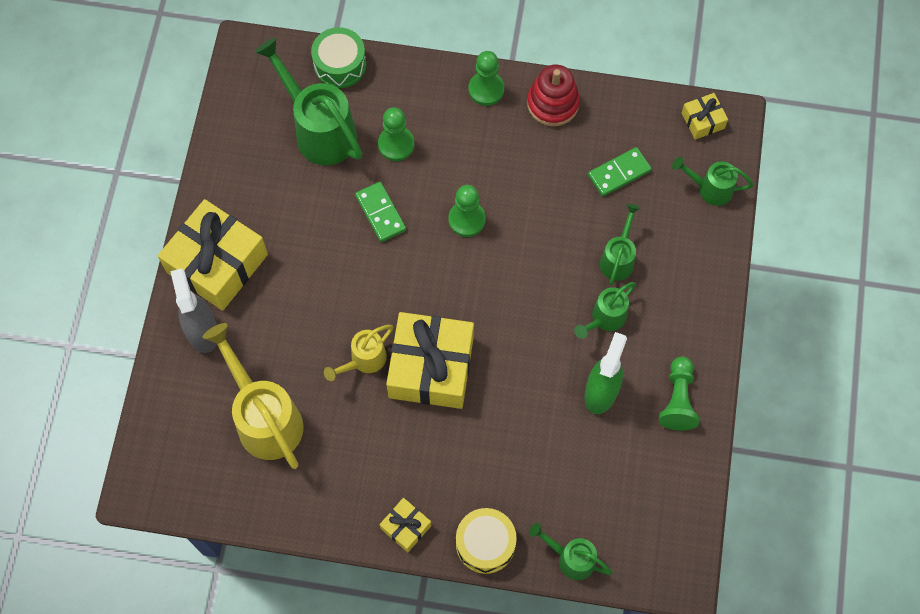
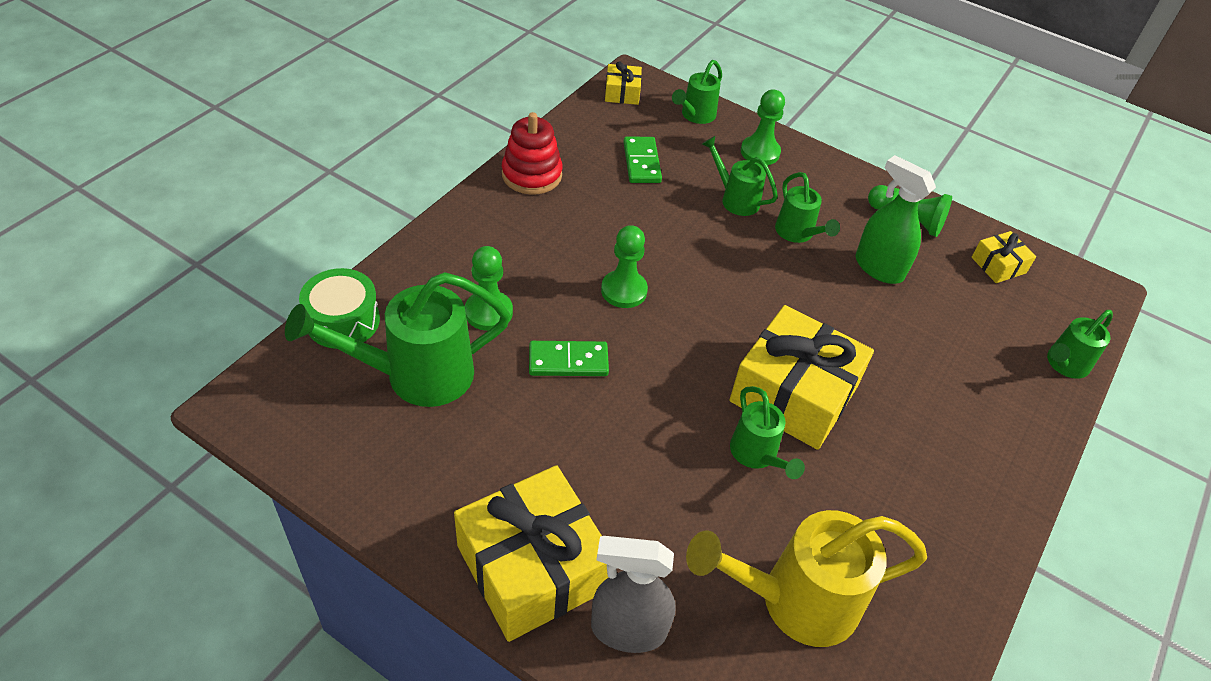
camera: 70 degrees left, 20 degrees down
yellow watering can [324,325,393,381] -> green watering can [730,386,805,479]
yellow gift [379,498,431,552] -> yellow gift moved to [971,231,1036,283]
yellow drum [456,508,517,574] -> none
green pawn [468,51,504,106] -> green pawn moved to [741,90,785,165]

